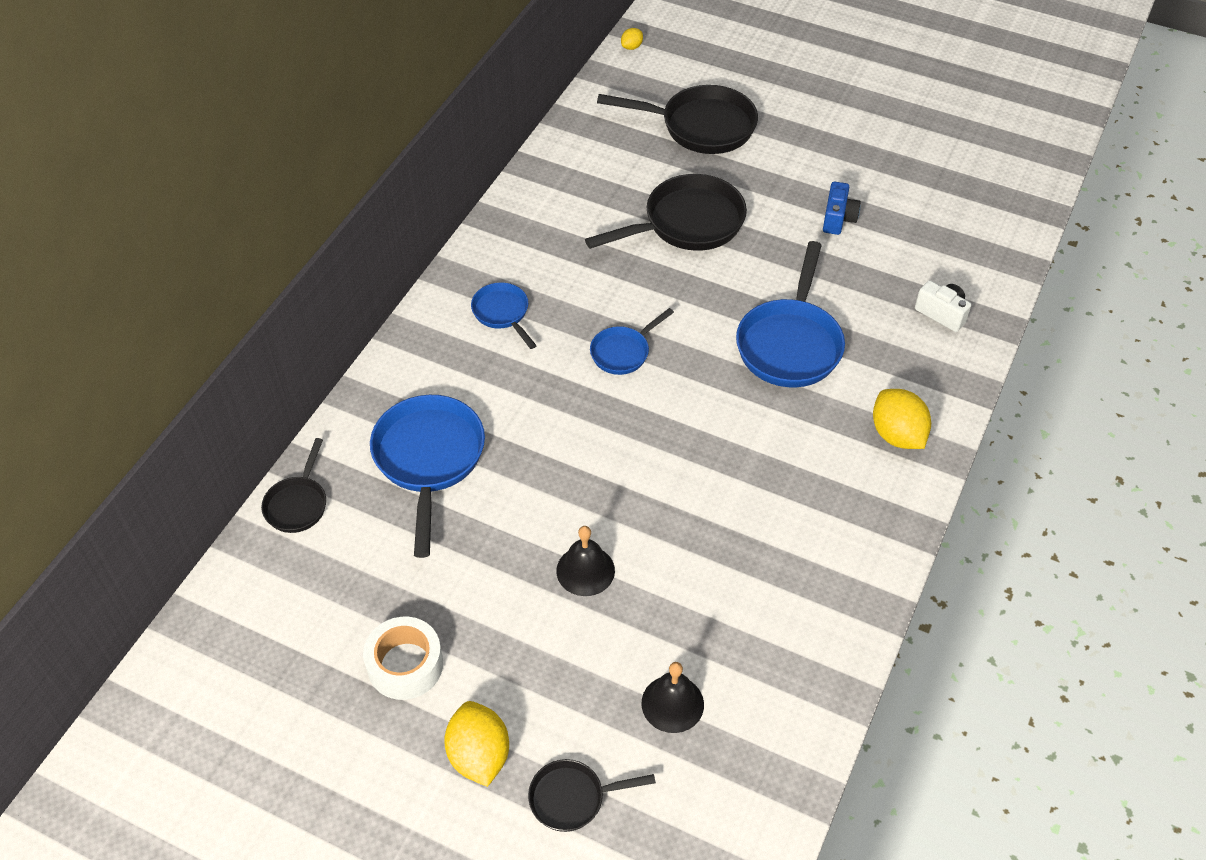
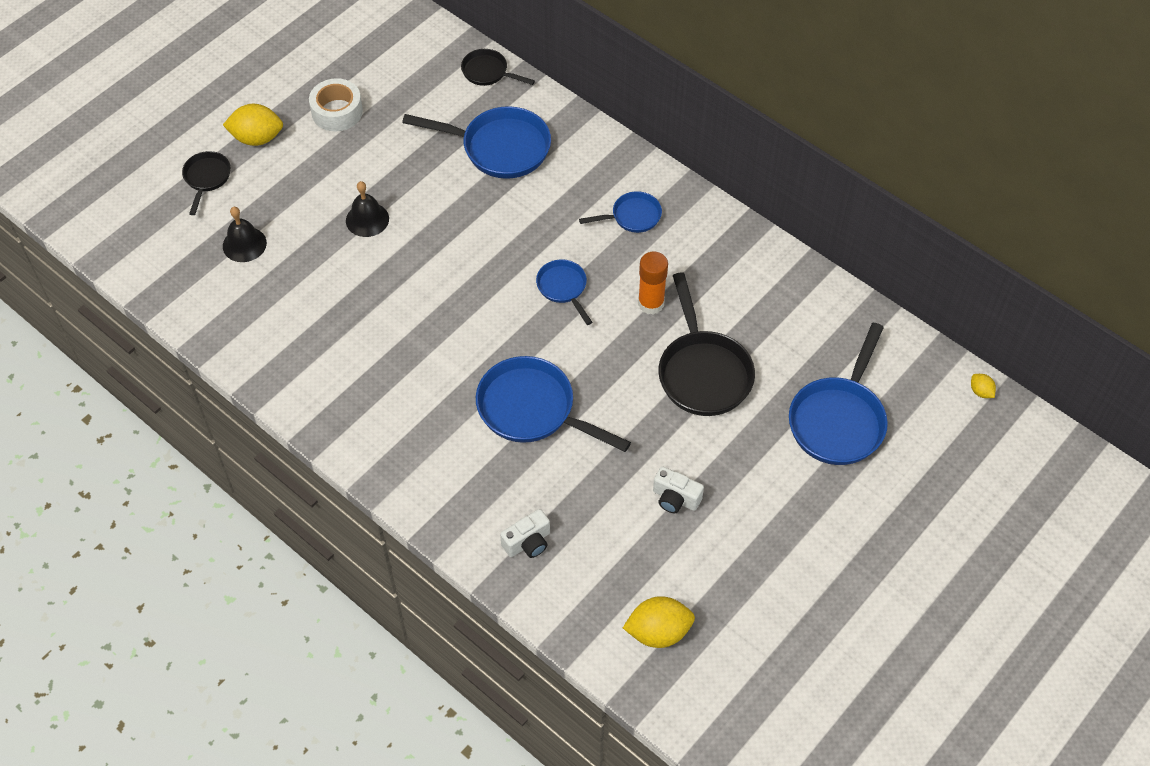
camera: 105 degrees right, 5 degrees up
black pan [597,85,758,154] -> blue pan [789,323,888,465]
blue camera [823,181,861,235] -> white camera [653,466,704,513]
yellow lemon [873,389,931,449] -> yellow lemon moved to [623,596,695,648]
none -> orange glue stick [638,251,668,315]

